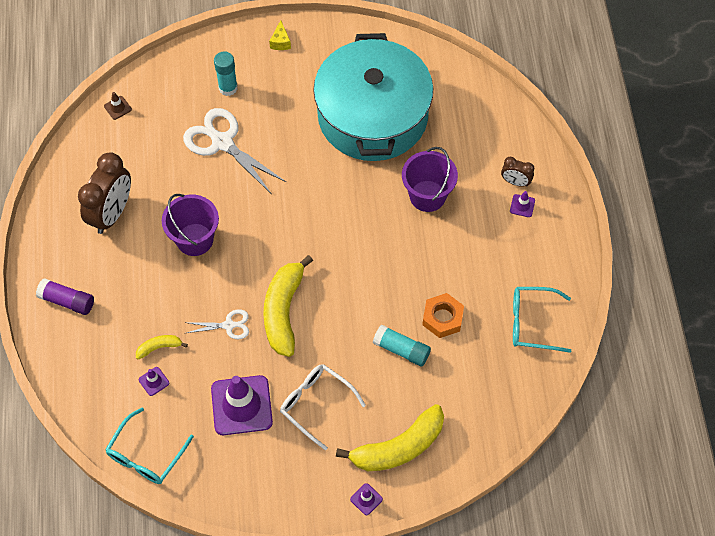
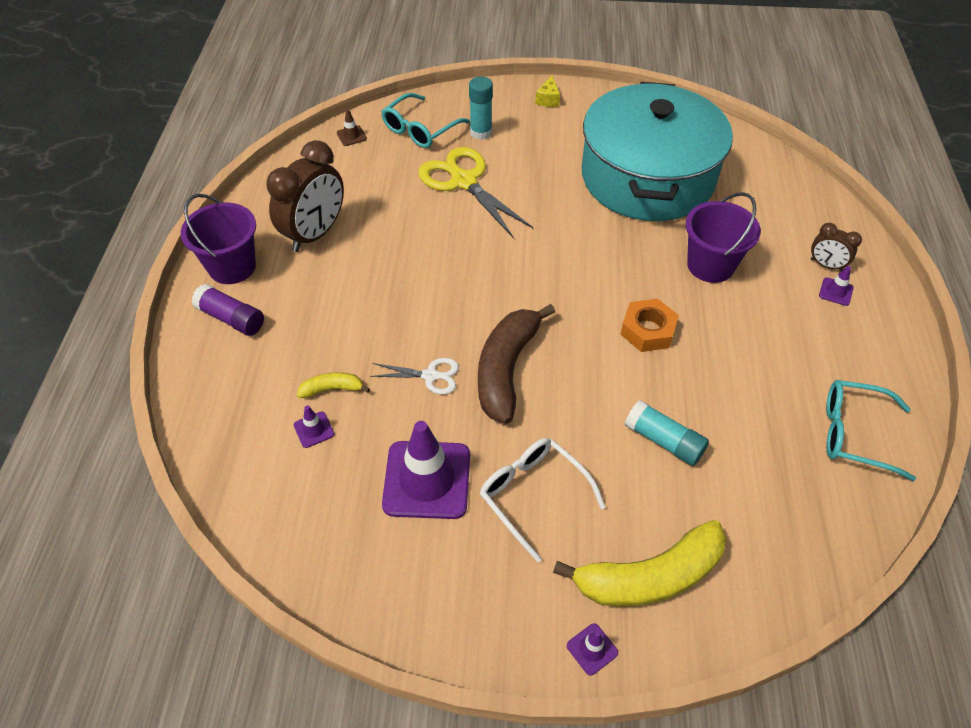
camera: 10 degrees right, 10 degrees down
turquoise glasses [105,408,194,484] -> turquoise glasses moved to [381,93,470,148]
purple bucket [162,194,219,256] -> purple bucket moved to [181,194,256,284]
white scissors [183,108,286,193] -> yellow scissors [418,147,534,237]
yellow banana [263,255,313,357] -> brown banana [478,304,555,424]
orange nut [422,293,464,338] -> orange nut moved to [620,299,679,352]

